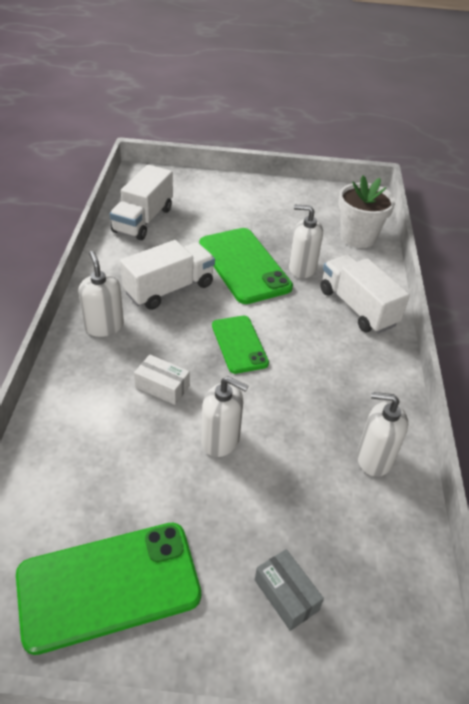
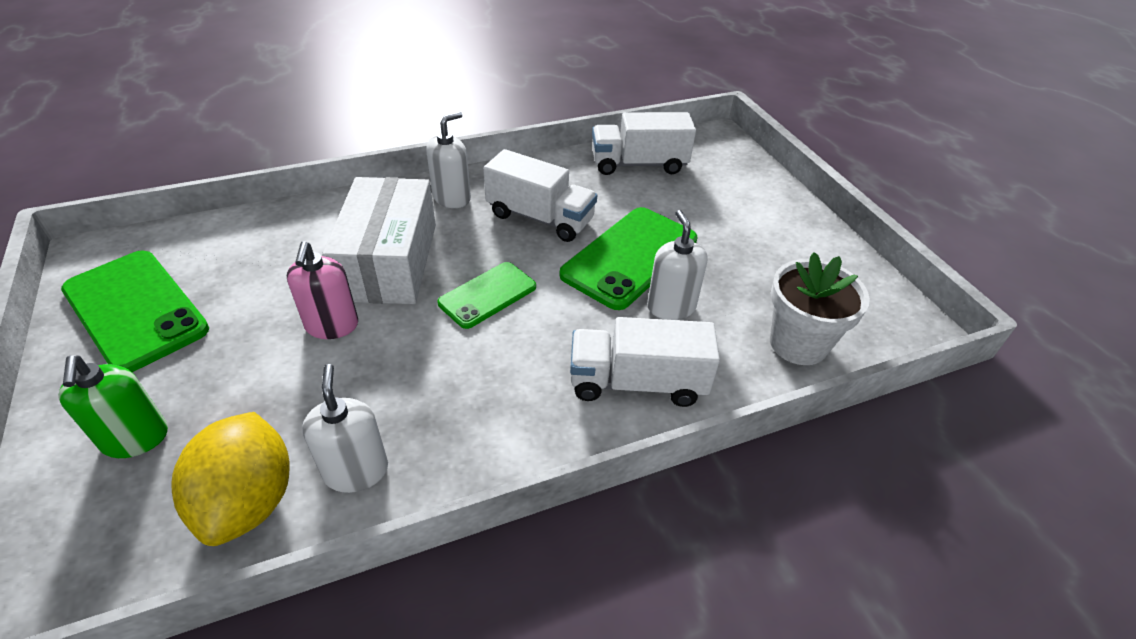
camera: 65 degrees right, 0 degrees up
white box [134,355,190,405] -> white box [322,177,436,304], size x2.35
white soap dispenser [201,376,248,457] -> pink soap dispenser [287,241,358,339]
grey box [255,549,324,631] -> green soap dispenser [58,355,168,458]
white truck [320,255,410,334] -> white truck turned 120 degrees counterclockwise [570,317,720,407]
none -> yellow lemon [171,412,289,546]

